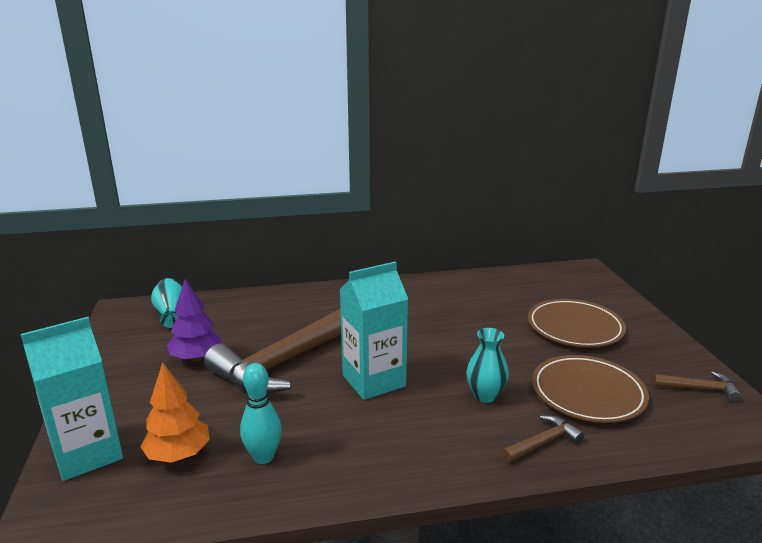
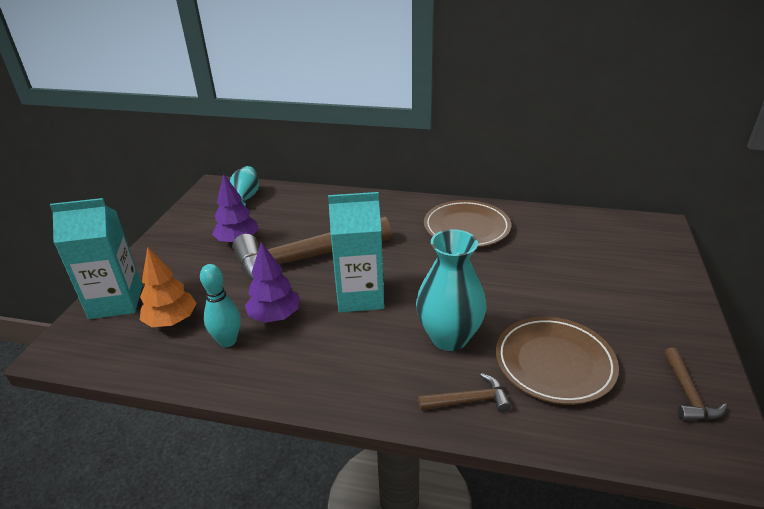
camera: 25 degrees right, 10 degrees up
turquoise vase [466,328,509,403] -> turquoise vase [416,229,487,351], size x1.64
brown plate [528,299,626,348] -> brown plate moved to [424,200,511,248]
brown hammer [652,371,742,402] -> brown hammer turned 60 degrees clockwise [664,348,727,421]
none -> purple tree [245,242,300,323]

